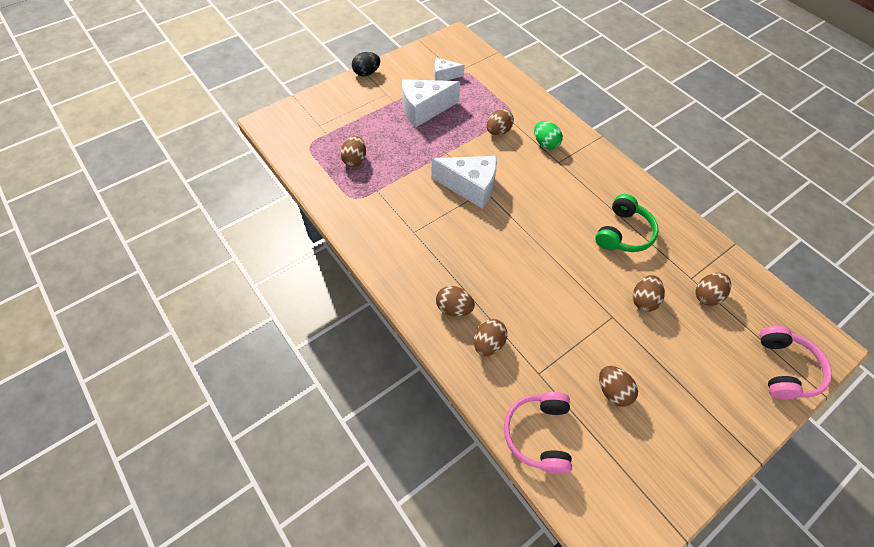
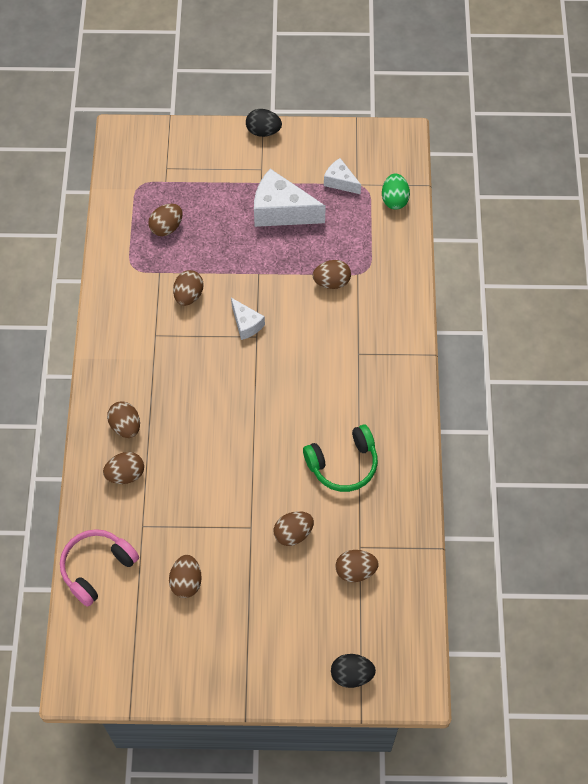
camera: 40 degrees right, 5 degrees up
white cheese [431,156,497,209] -> white cheese [231,298,265,340], size x0.55
green egg [534,121,563,149] -> green egg moved to [382,173,410,209]
pink headphones [759,326,832,399] -> black egg [331,654,376,688]
none -> brown egg [173,270,204,306]

